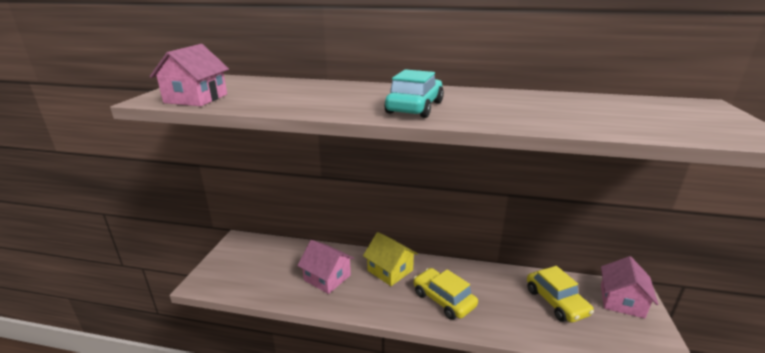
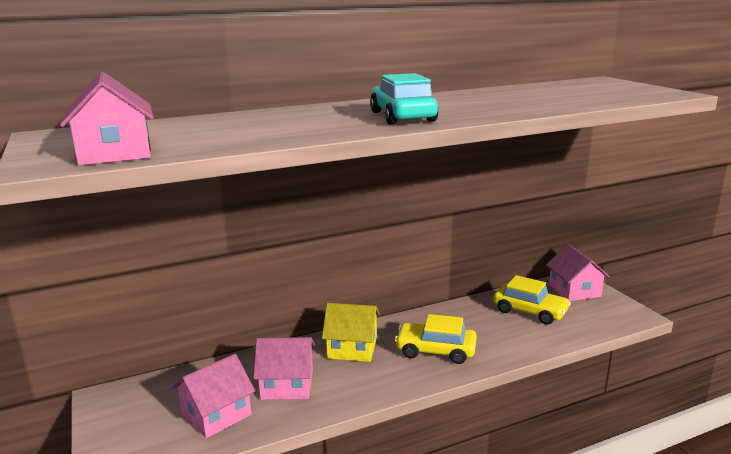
camera: 35 degrees left, 5 degrees down
none -> pink house [172,354,255,438]

